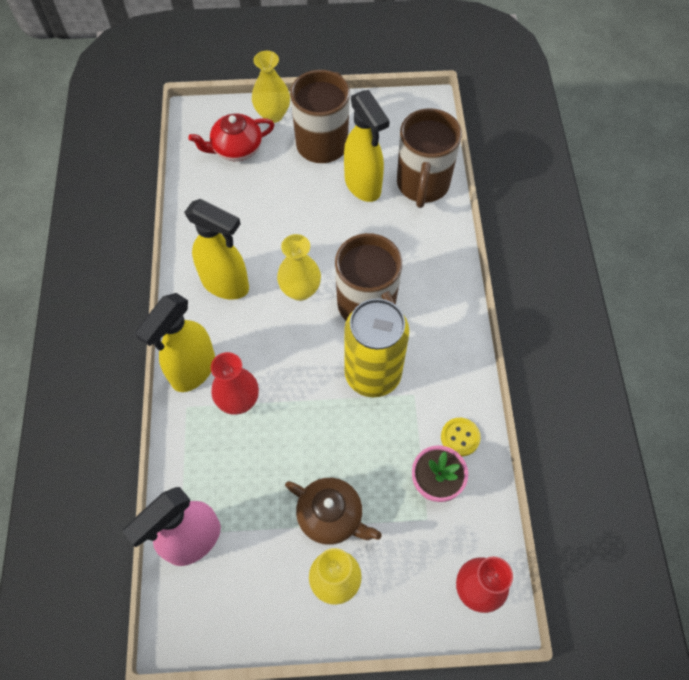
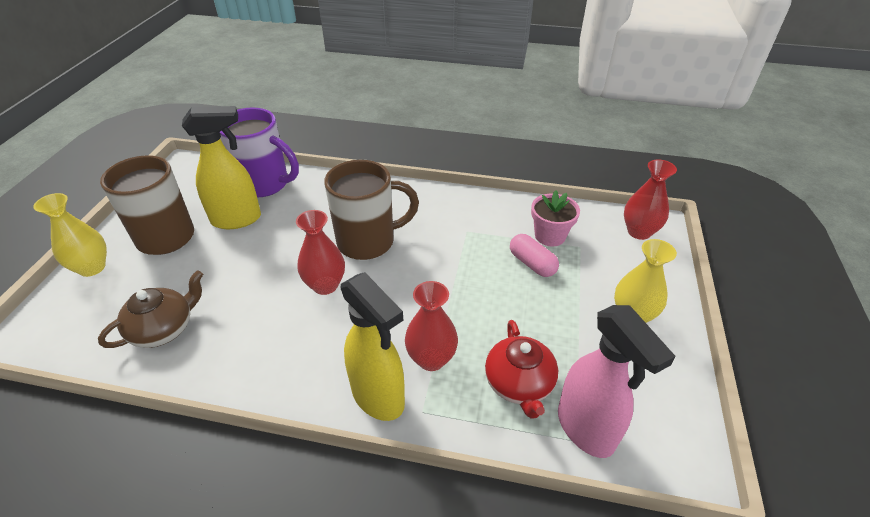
camera: 75 degrees left, 20 degrees down
yellow spray bottle [184,199,249,300] -> none
red teapot [188,114,274,161] -> red teapot moved to [485,320,558,419]
yellow vase [277,234,321,301] -> red vase [296,210,345,295]
brown teapot [285,478,382,545] -> brown teapot moved to [98,270,203,348]
yellow can [344,298,409,397] -> none
brown mug [397,108,462,208] -> purple mug [220,108,299,197]
yellow button [441,418,481,456] -> none
none -> pink capsule [510,234,559,277]

